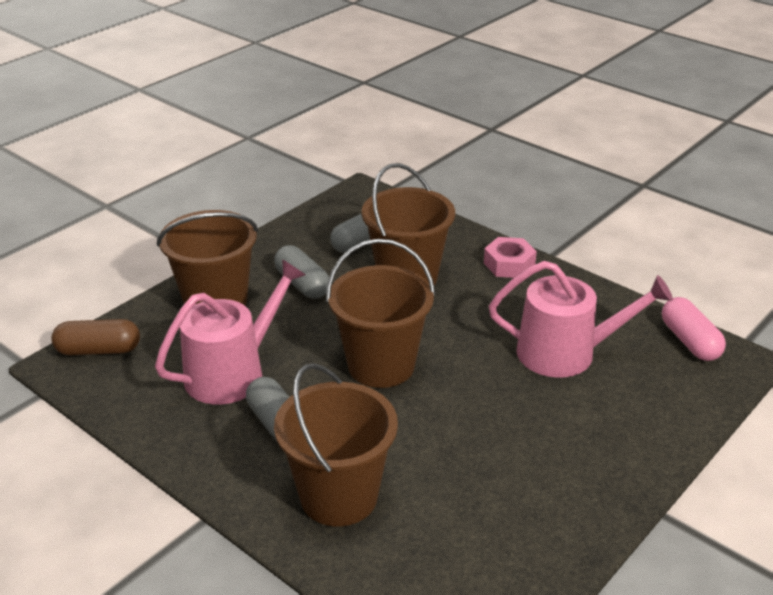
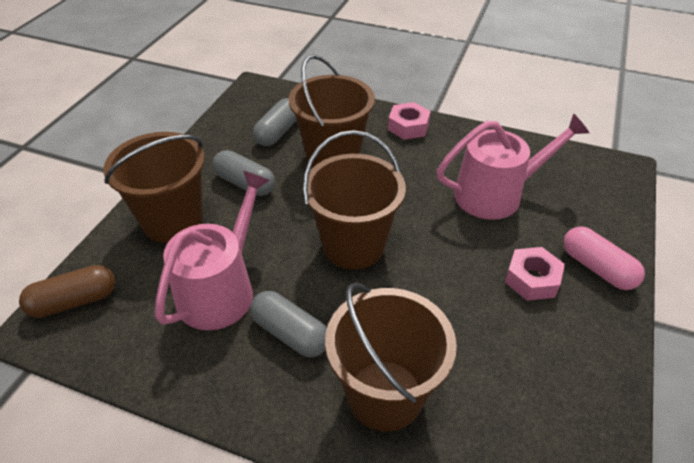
camera: 20 degrees left, 10 degrees up
pink capsule [662,297,726,361] -> pink capsule moved to [563,226,645,290]
none -> pink nut [505,247,565,301]

